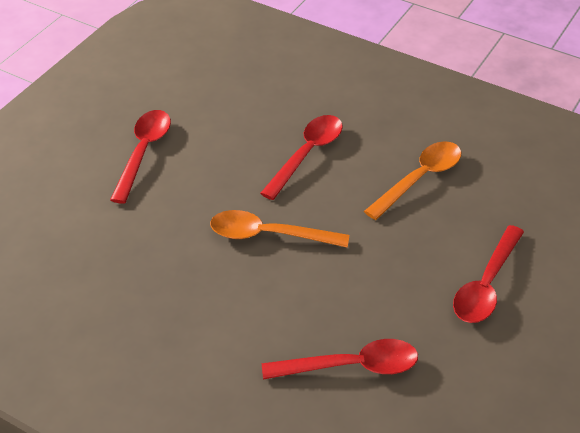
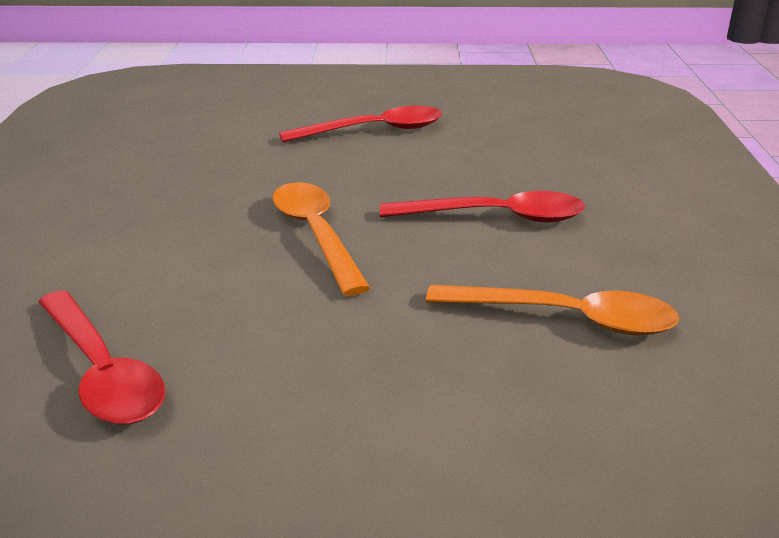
camera: 60 degrees right, 15 degrees down
red spoon [453,225,524,323] -> none

